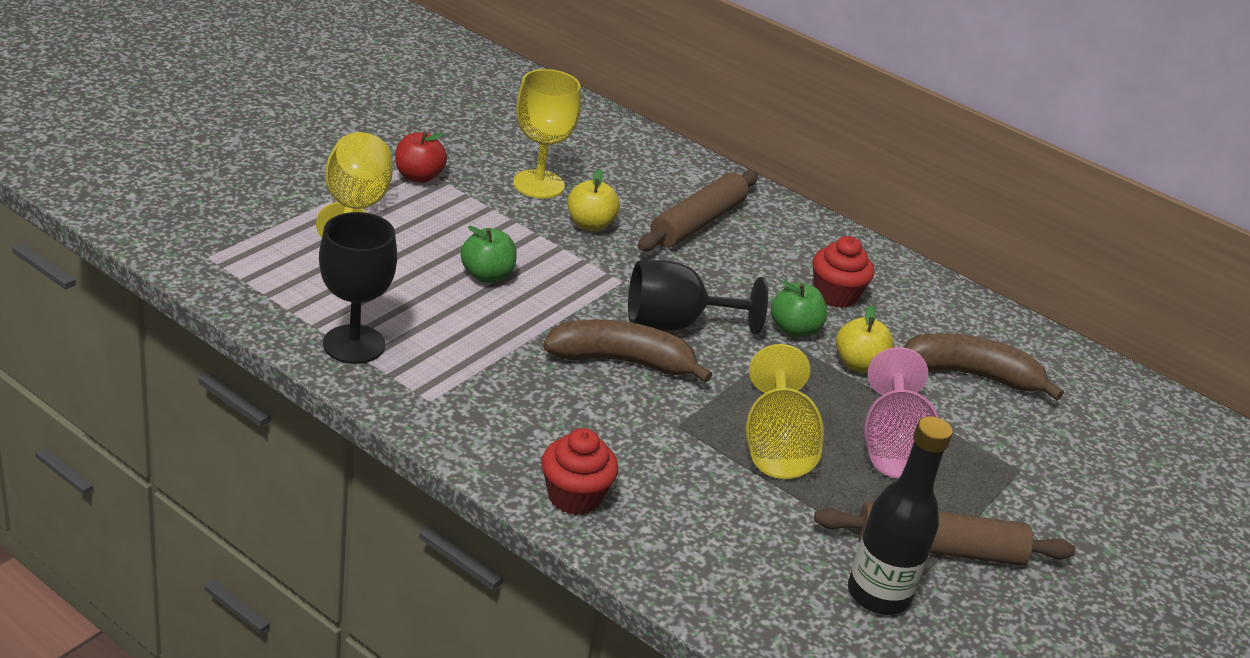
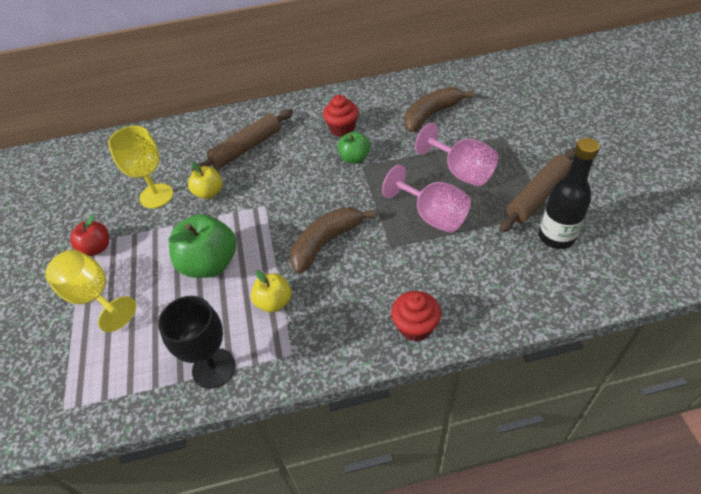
camera: 40 degrees left, 15 degrees up
green apple [460,226,517,283] -> green apple [168,214,236,278], size x1.73
black goblet [628,260,768,335] -> none
brown rolling pin [637,170,758,251] -> brown rolling pin turned 60 degrees clockwise [192,109,293,172]
yellow goblet [746,344,824,479] -> pink goblet [382,165,471,233]
yellow apple [836,305,894,373] -> yellow apple moved to [251,270,291,313]

